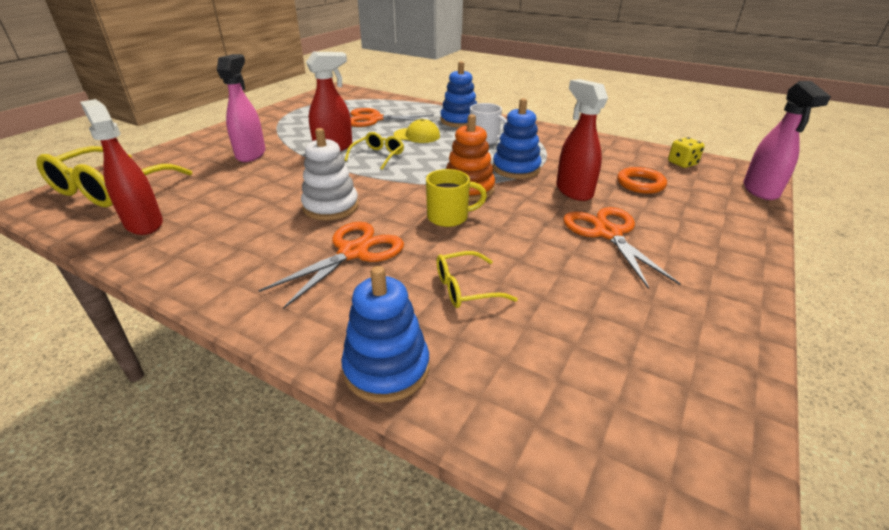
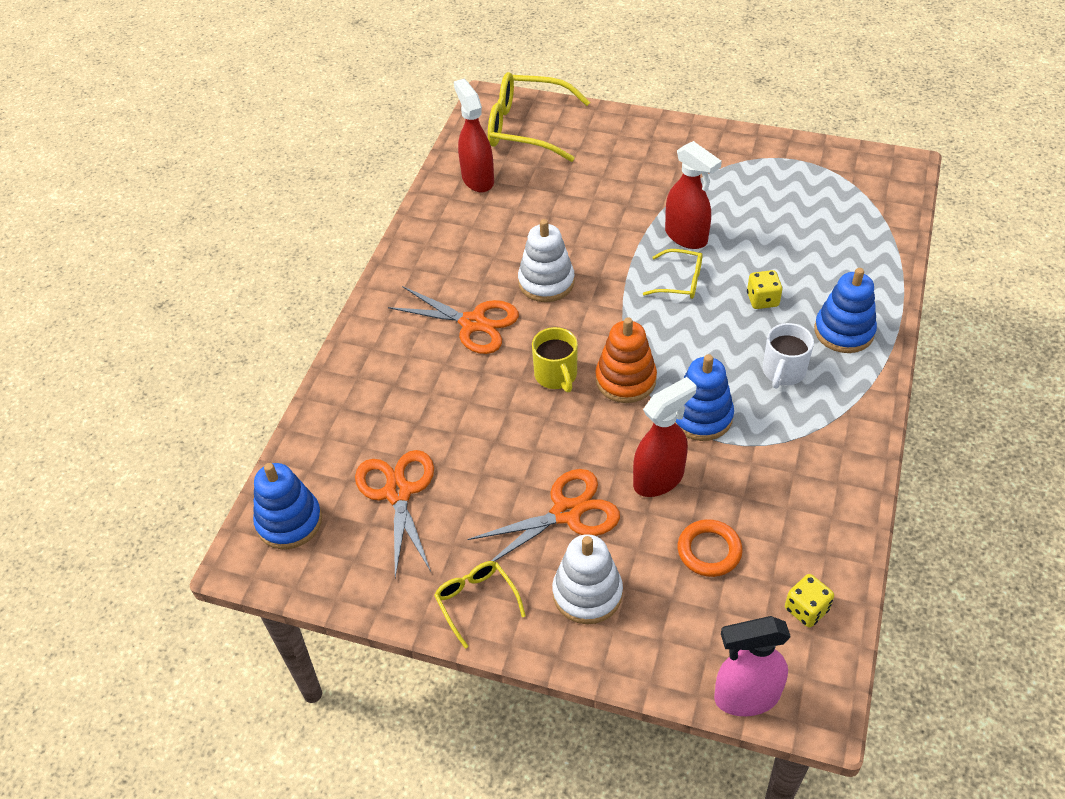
camera: 80 degrees right, 15 degrees up
red spray bottle [80,99,163,235] -> red spray bottle turned 60 degrees counterclockwise [454,79,494,192]
pink spray bottle [217,54,265,162] -> none
blue stacking toy [341,266,429,403] -> blue stacking toy moved to [253,463,322,549]
orange scissors [350,108,434,127] -> orange scissors moved to [355,450,434,578]
yellow cap [393,119,440,143] -> yellow dice [747,270,783,309]
yellow glasses [436,251,518,308] -> yellow glasses moved to [434,561,526,649]
none -> white stacking toy [552,534,623,624]

